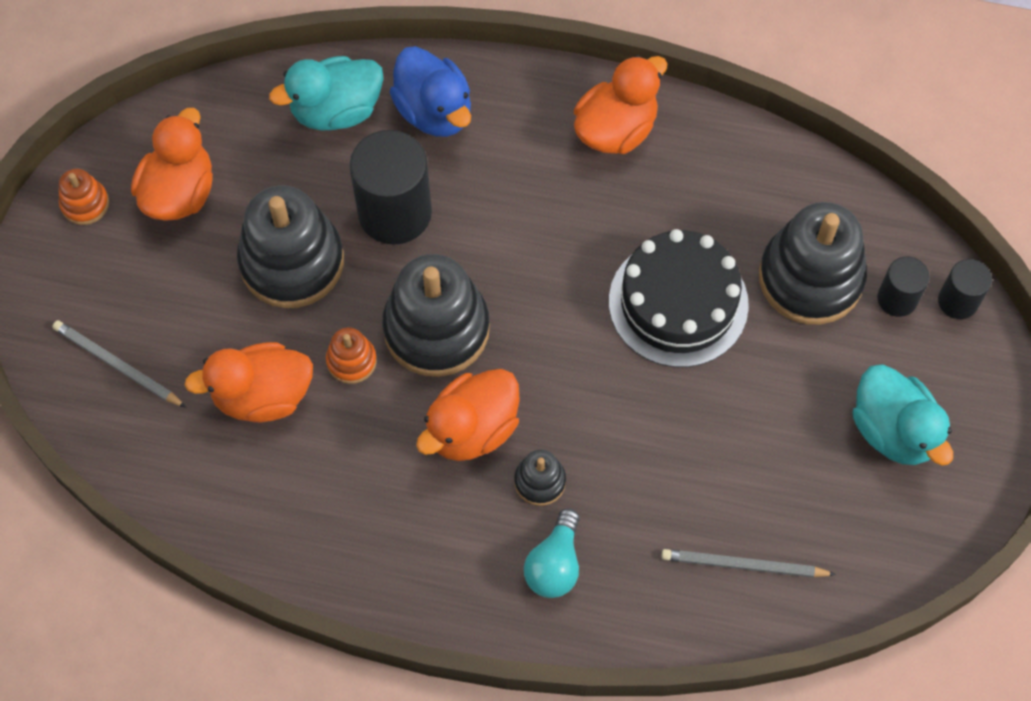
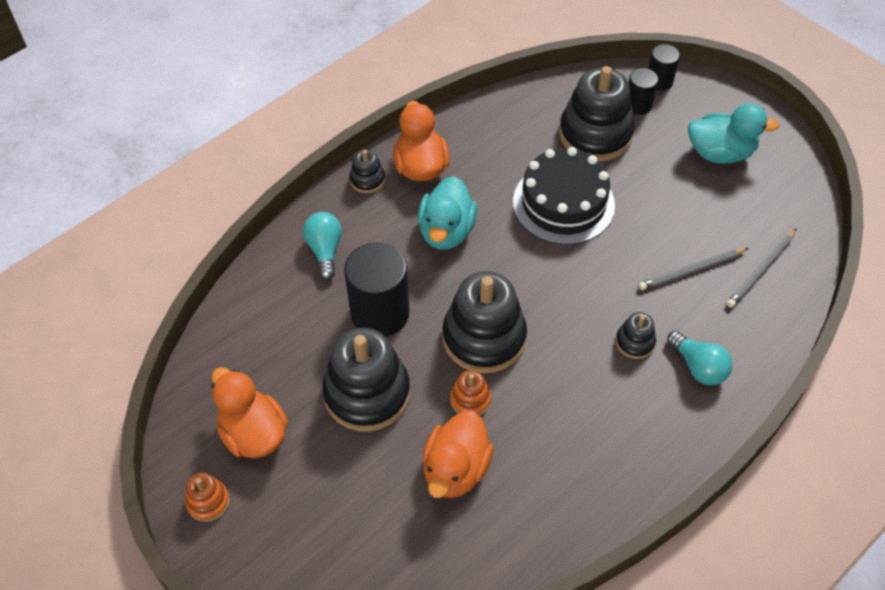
camera: 55 degrees left, 10 degrees down
grey pencil [52,320,186,408] -> grey pencil moved to [638,248,748,290]
turquoise duck [269,56,384,131] -> turquoise duck moved to [418,176,477,250]
blue duck [390,46,471,137] -> turquoise light bulb [303,212,342,280]
orange duck [416,369,520,461] -> none
none -> black stacking toy [349,149,385,193]

